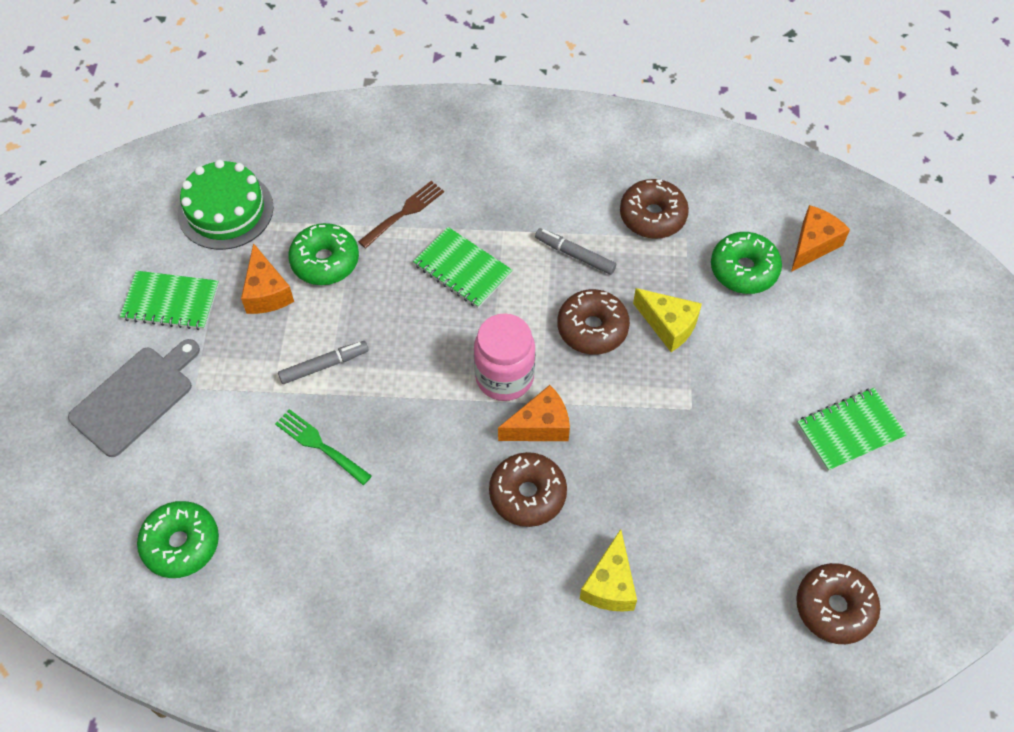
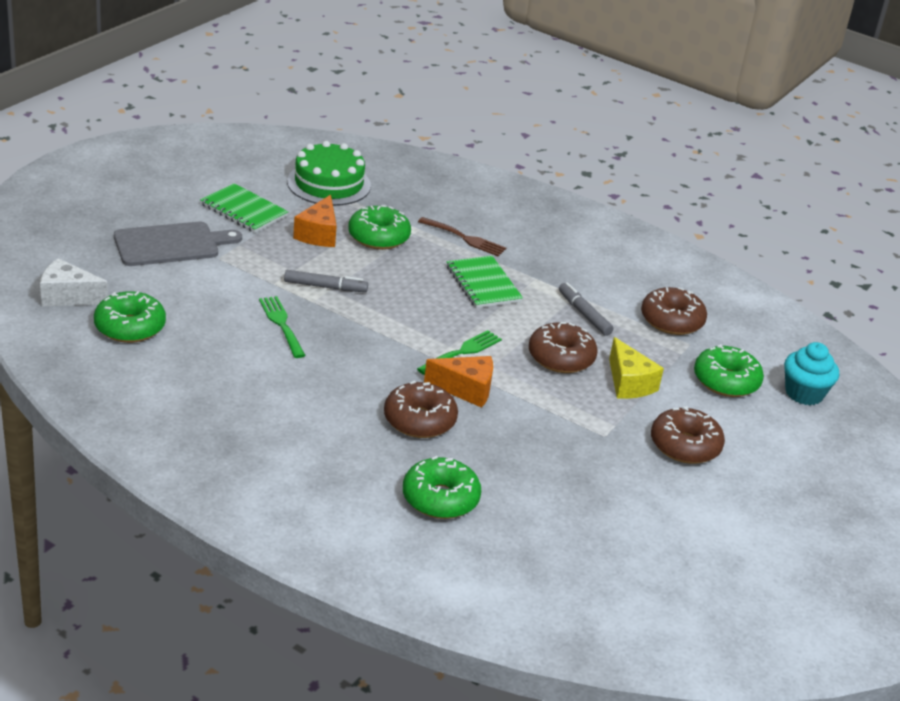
camera: 25 degrees right, 25 degrees down
brown fork [358,181,444,248] -> brown fork turned 45 degrees clockwise [418,217,506,256]
pink jar [474,313,535,401] -> green fork [417,330,502,375]
yellow cheese [580,529,637,612] -> green donut [403,456,481,519]
orange cheese [791,205,850,272] -> turquoise cupcake [784,342,839,405]
brown donut [796,563,880,644] -> brown donut moved to [651,406,725,464]
green notebook [797,388,907,471] -> none
none -> white cheese [40,258,108,306]

